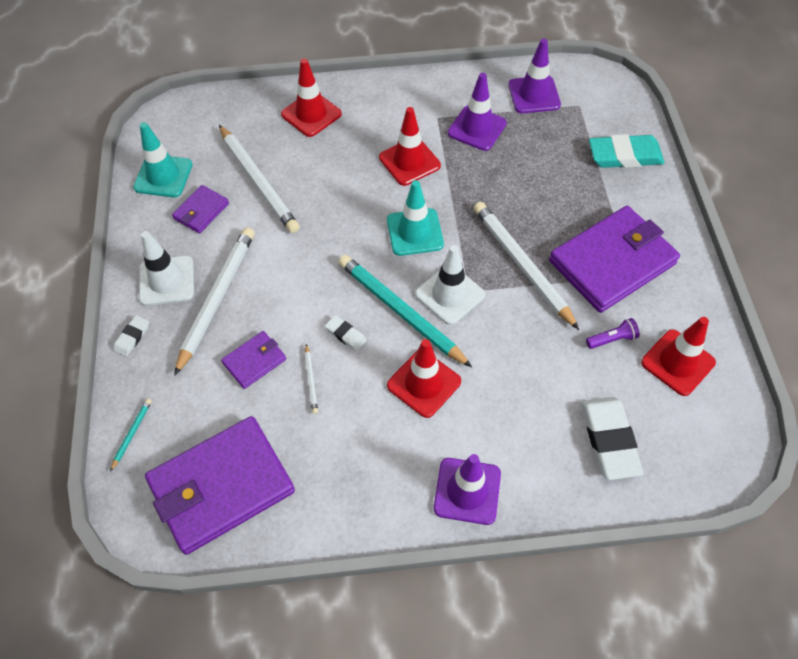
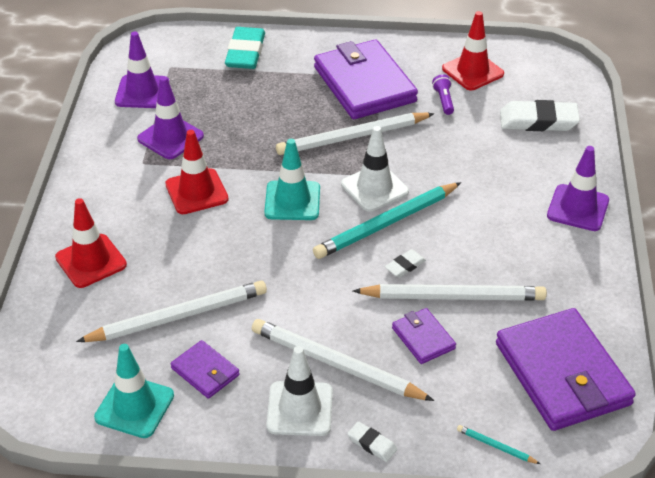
camera: 80 degrees left, 15 degrees down
white pencil [305,344,318,414] -> white pencil [353,284,547,301], size x2.40
red traffic cone [387,339,461,418] -> none

